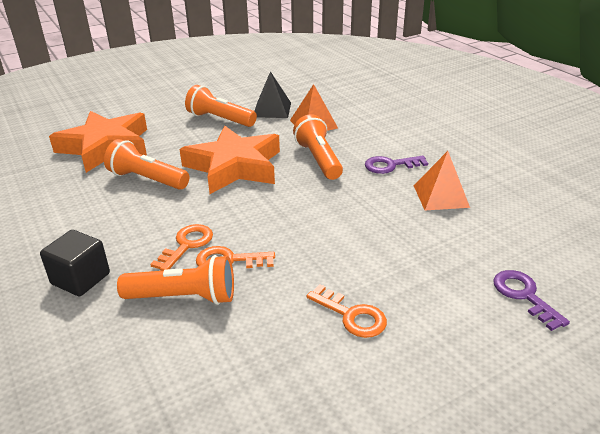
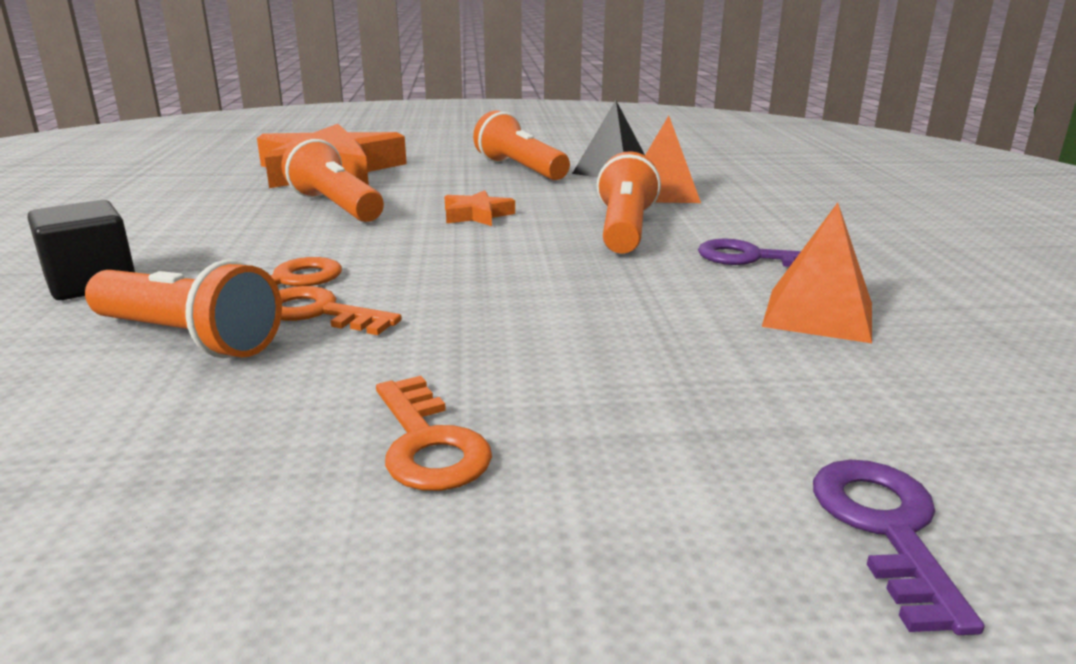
camera: 25 degrees right, 10 degrees down
orange star [179,126,280,194] -> orange star [445,190,515,226], size x0.41

